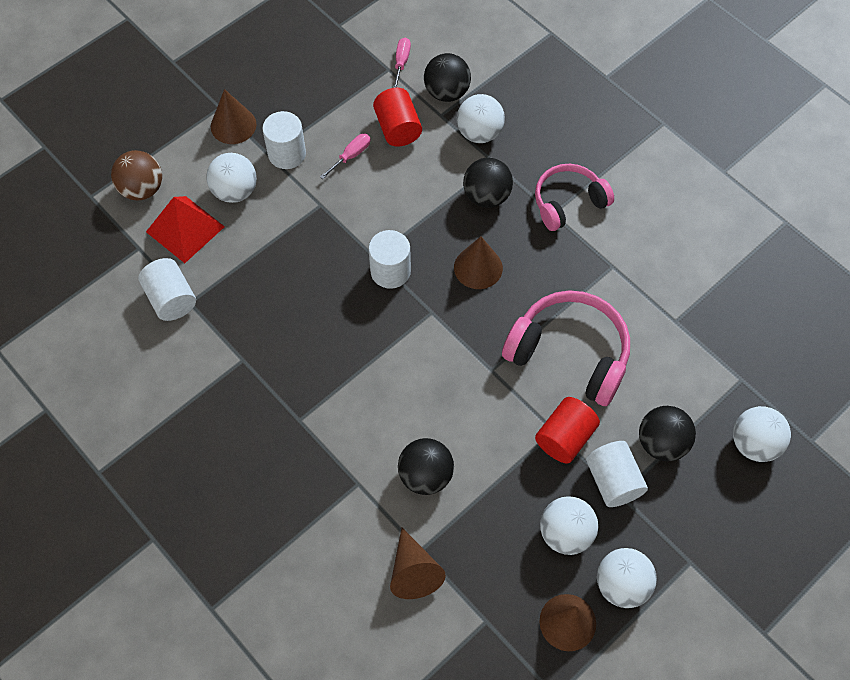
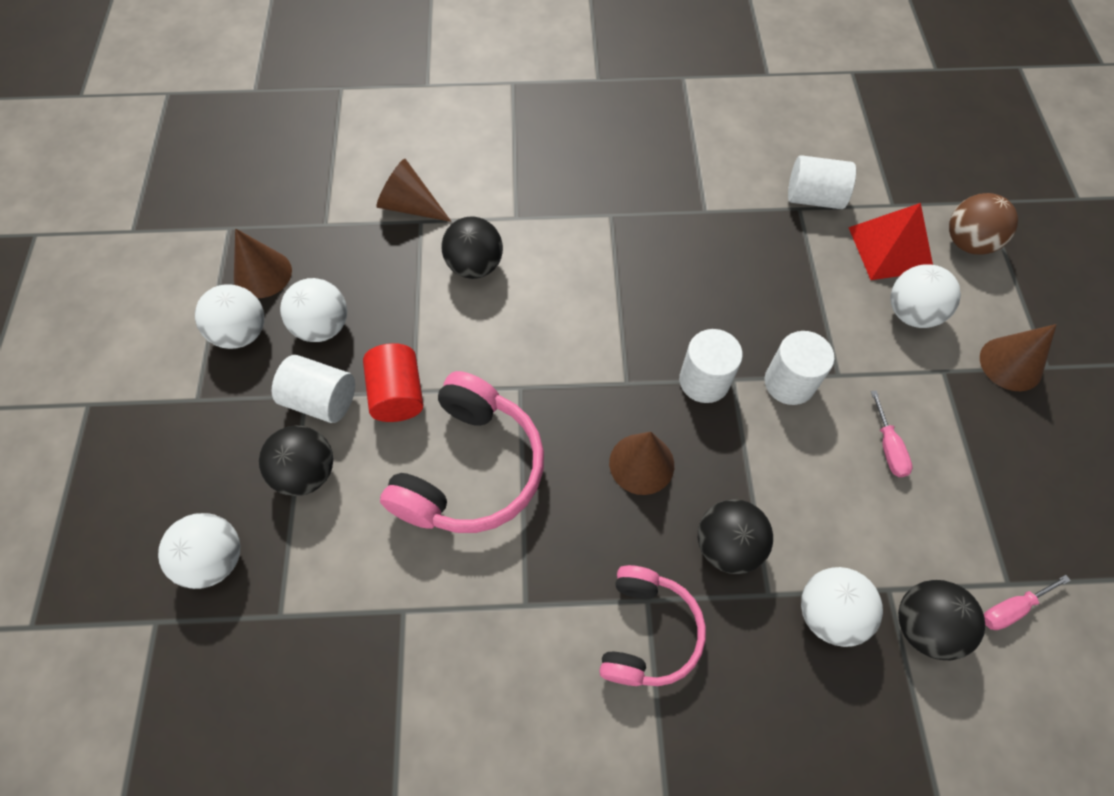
camera: 130 degrees right, 0 degrees up
white cylinder [262,111,306,169] -> white cylinder moved to [765,331,835,405]
red cylinder [373,88,422,147] -> none
pink screwdriver [393,37,411,88] -> pink screwdriver turned 105 degrees clockwise [984,575,1071,630]
pink headphones [502,290,630,406] -> pink headphones turned 45 degrees counterclockwise [380,371,544,533]

